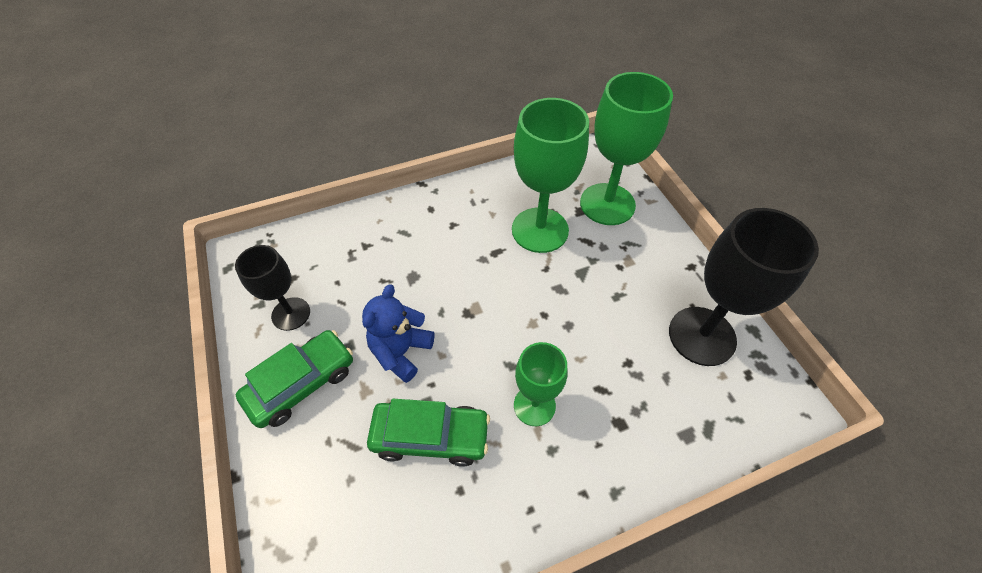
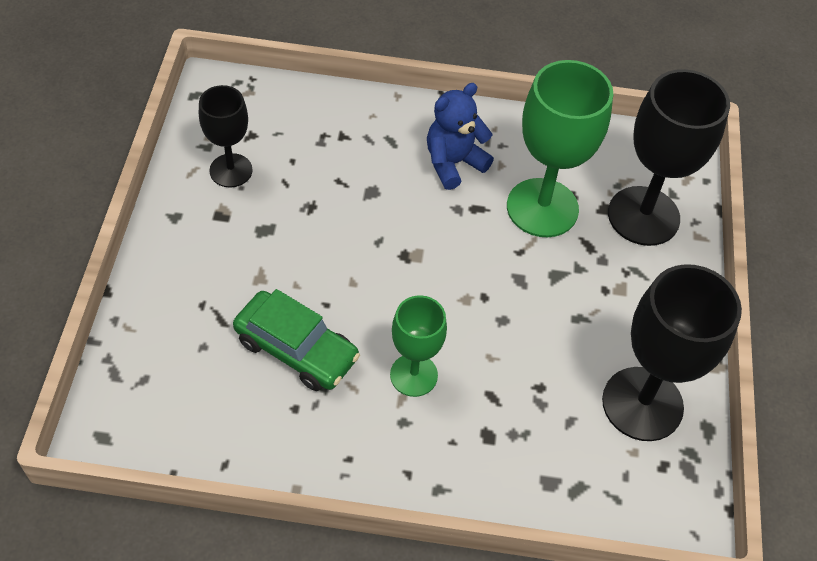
camera: 25 degrees right, 0 degrees up
green car [236,330,353,428] -> none
blue teddy bear [362,285,435,383] -> blue teddy bear moved to [427,83,494,190]
green goblet [580,72,673,225] -> black goblet [608,69,730,246]

